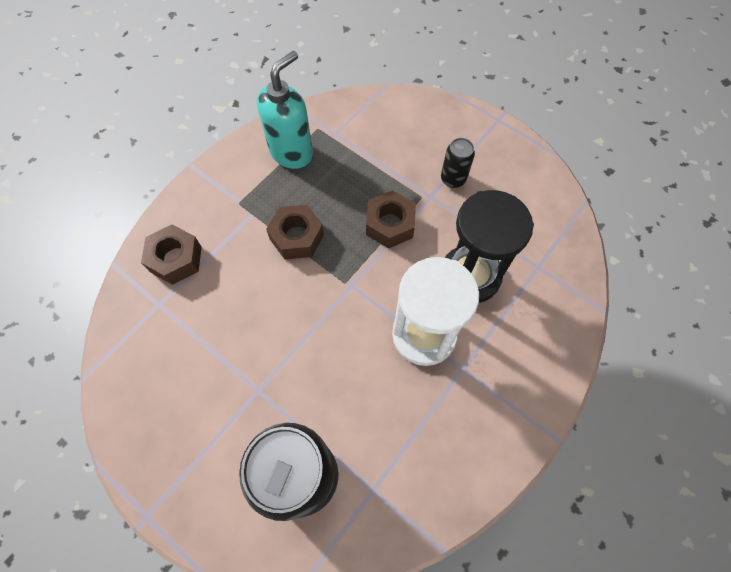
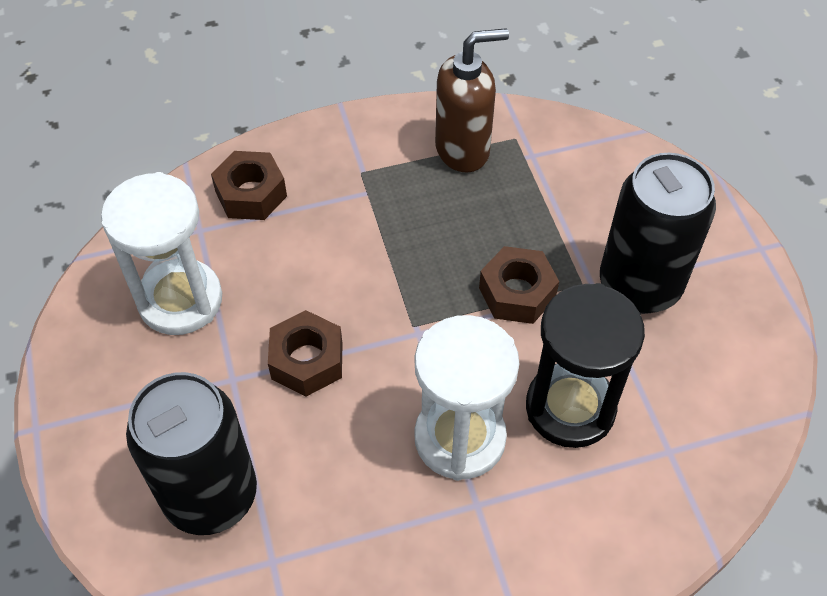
camera: 35 degrees right, 10 degrees down
turquoise soap dispenser [257,51,313,169] -> brown soap dispenser [435,28,509,173]
brown nut [266,205,324,260] -> brown nut moved to [268,310,343,397]
black can [441,138,475,188] -> black can [600,153,716,314], size x2.17
none -> white hourglass [101,172,222,335]

